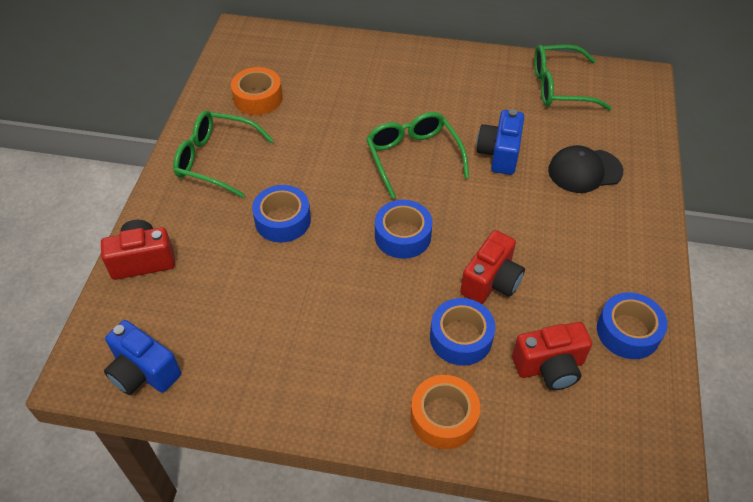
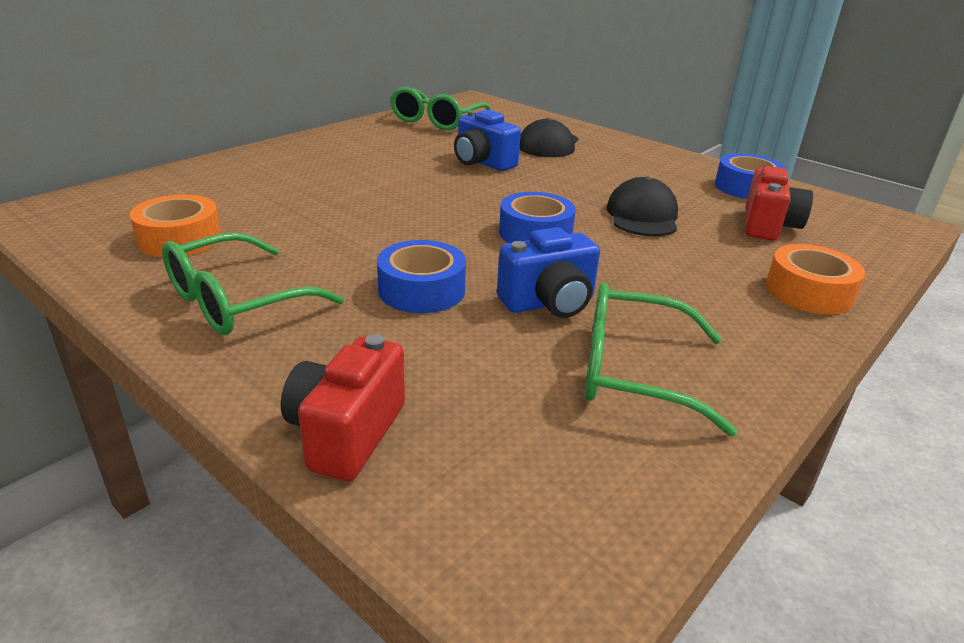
camera: 60 degrees left, 20 degrees down
blue camera [104,320,181,395] -> blue camera moved to [497,227,600,318]
green glasses [366,112,469,199] -> green glasses moved to [585,283,737,436]
blue tape [430,298,495,366] -> none
red camera [460,230,525,304] -> black cap [606,176,678,236]

